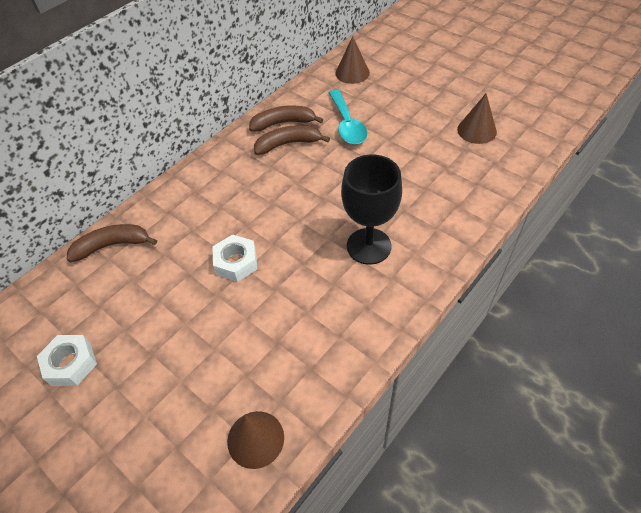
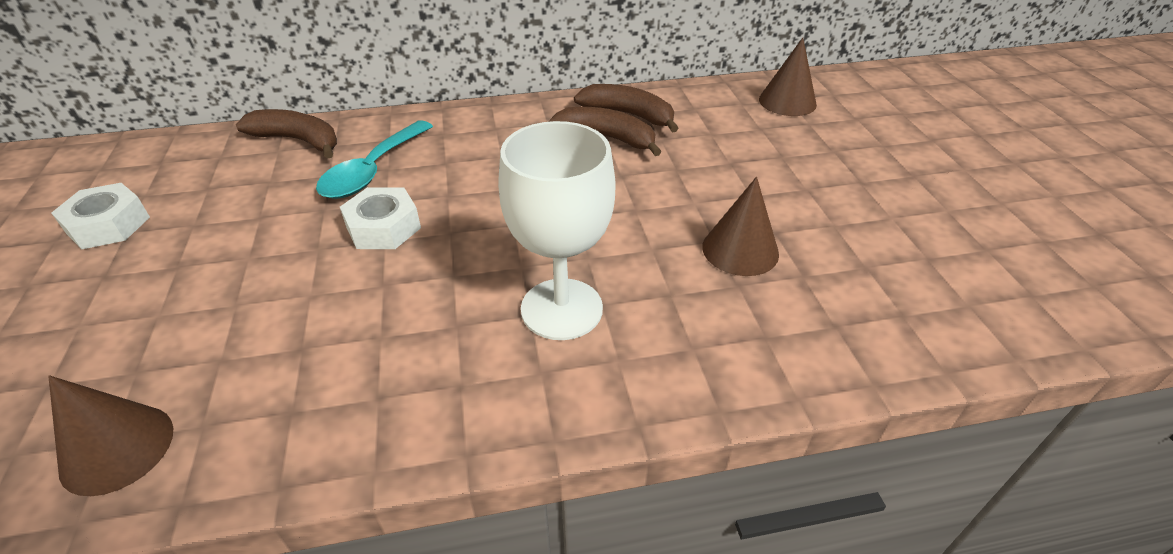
camera: 35 degrees right, 10 degrees down
turquoise spoon [329,90,368,144] -> turquoise spoon moved to [316,120,433,199]
black goblet [341,155,402,265] -> white goblet [498,121,615,340]
brown cone [457,94,497,144] -> brown cone moved to [702,177,779,276]

